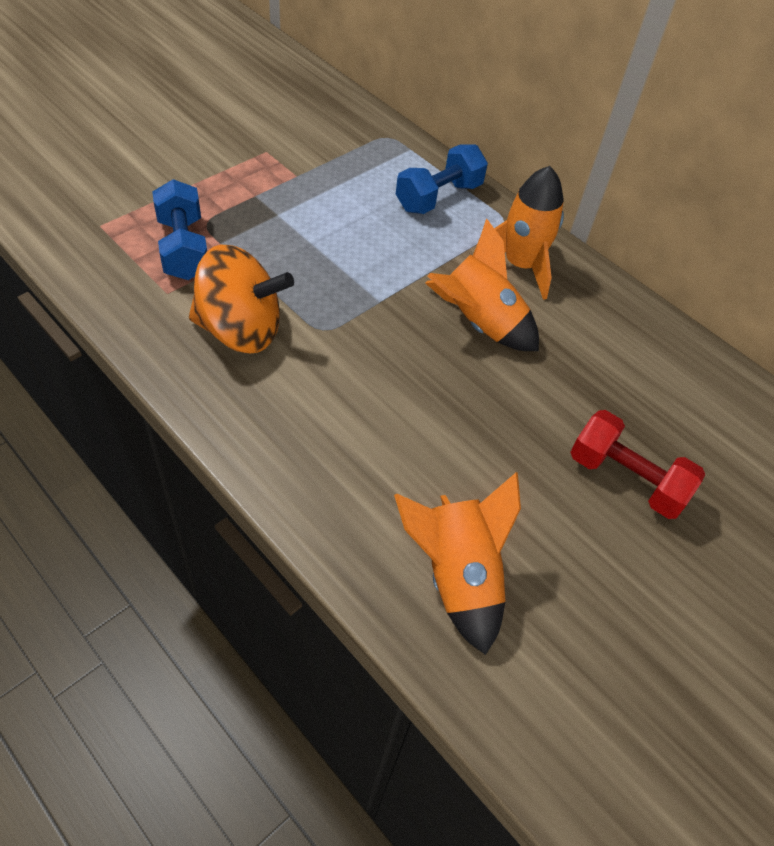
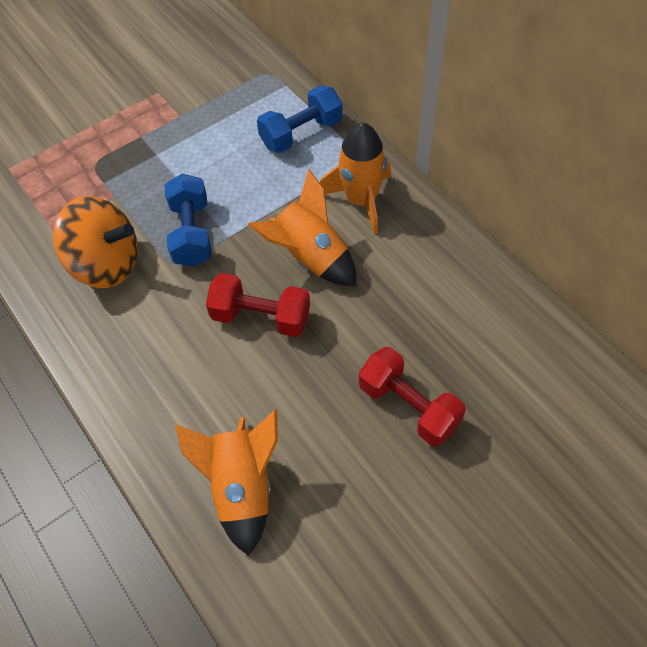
camera: 15 degrees right, 5 degrees up
blue dumbbell [152,179,207,280] -> blue dumbbell moved to [164,174,212,267]
none -> red dumbbell [206,273,310,337]

